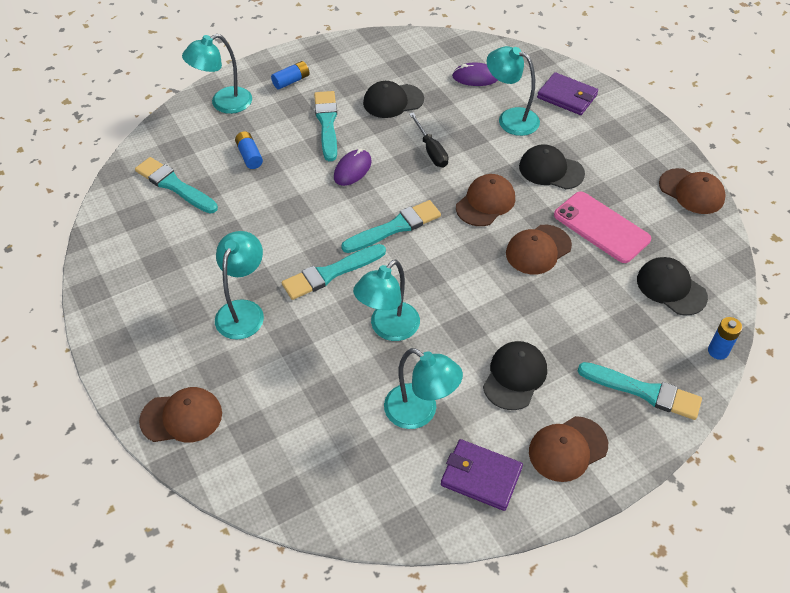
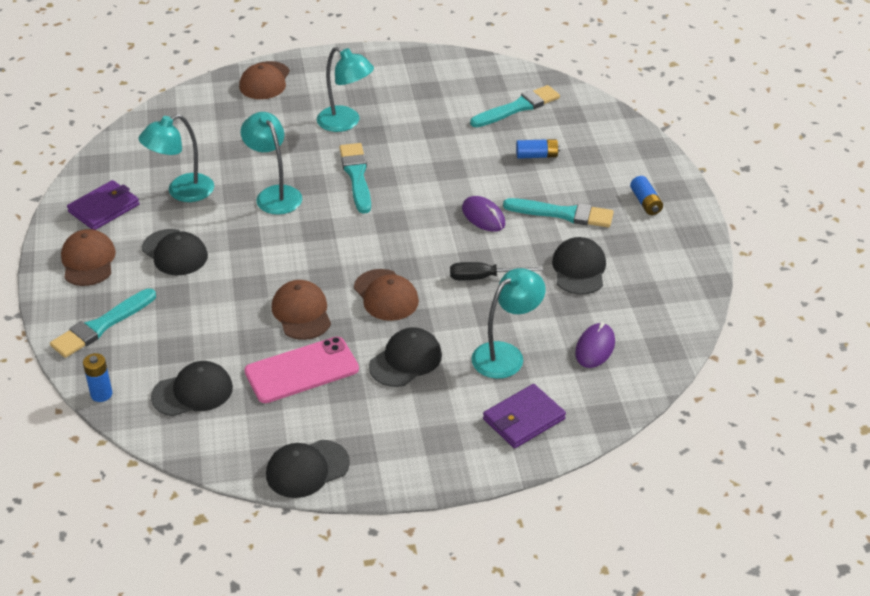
camera: 110 degrees right, 10 degrees down
turquoise lamp [182,34,252,114] -> none
turquoise brush [341,200,441,253] -> none
brown cap [659,168,726,214] -> black cap [266,440,350,498]

